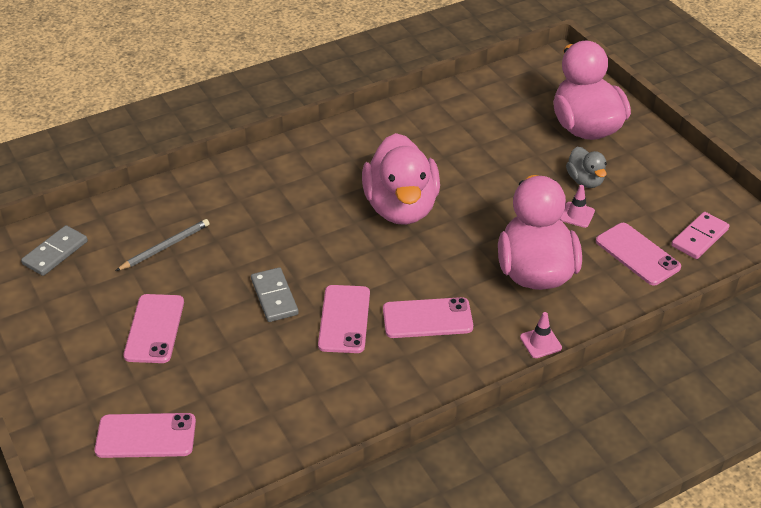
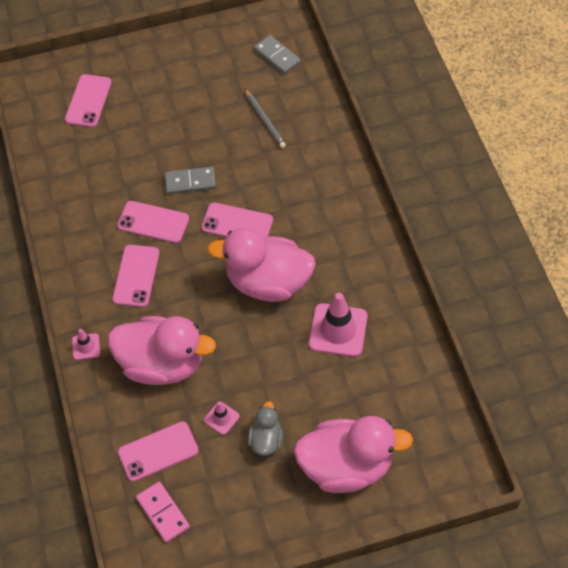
camera: 105 degrees right, 15 degrees up
pink phone [123,294,184,363] -> pink phone moved to [201,203,273,237]
grey duck [566,147,607,188] -> grey duck turned 105 degrees clockwise [247,401,283,456]
none -> pink traffic cone [309,293,368,357]

